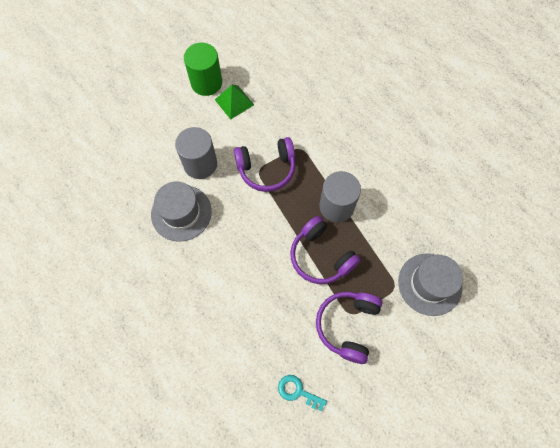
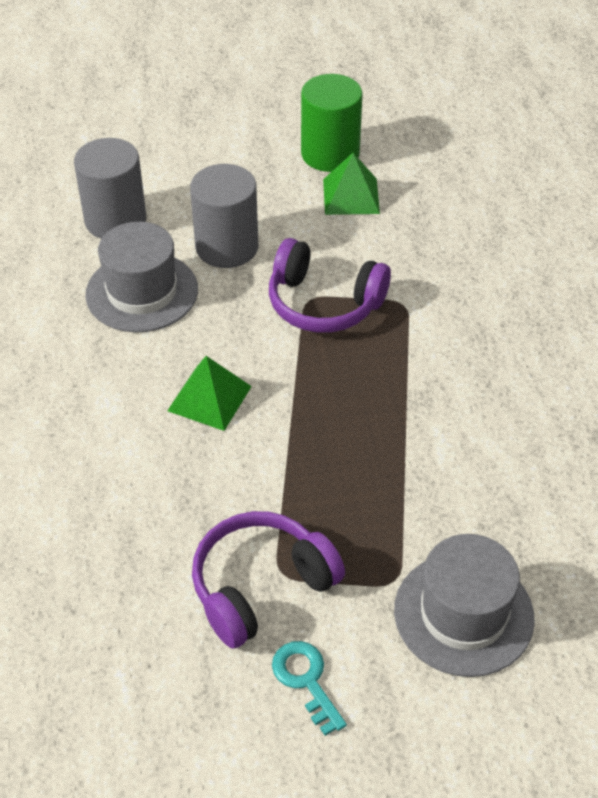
camera: 35 degrees right, 20 degrees down
turquoise key [278,375,327,411] -> turquoise key moved to [272,641,347,736]
purple headphones [290,216,361,284] -> none
grey cylinder [319,171,361,222] -> grey cylinder moved to [74,138,146,239]
none -> green pyramid [167,356,252,431]

